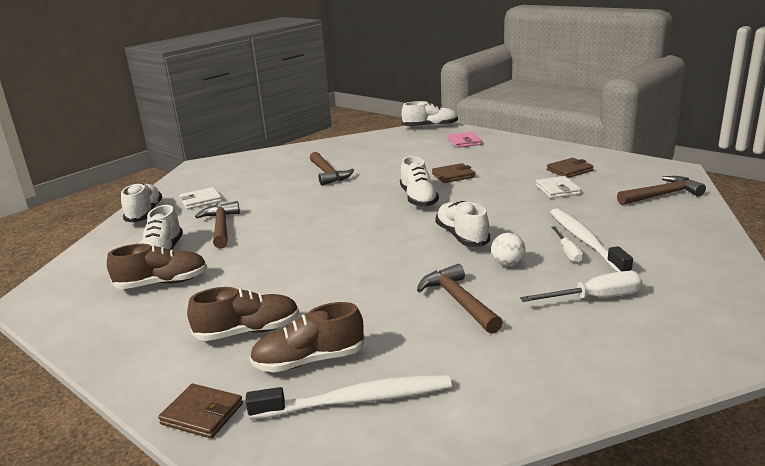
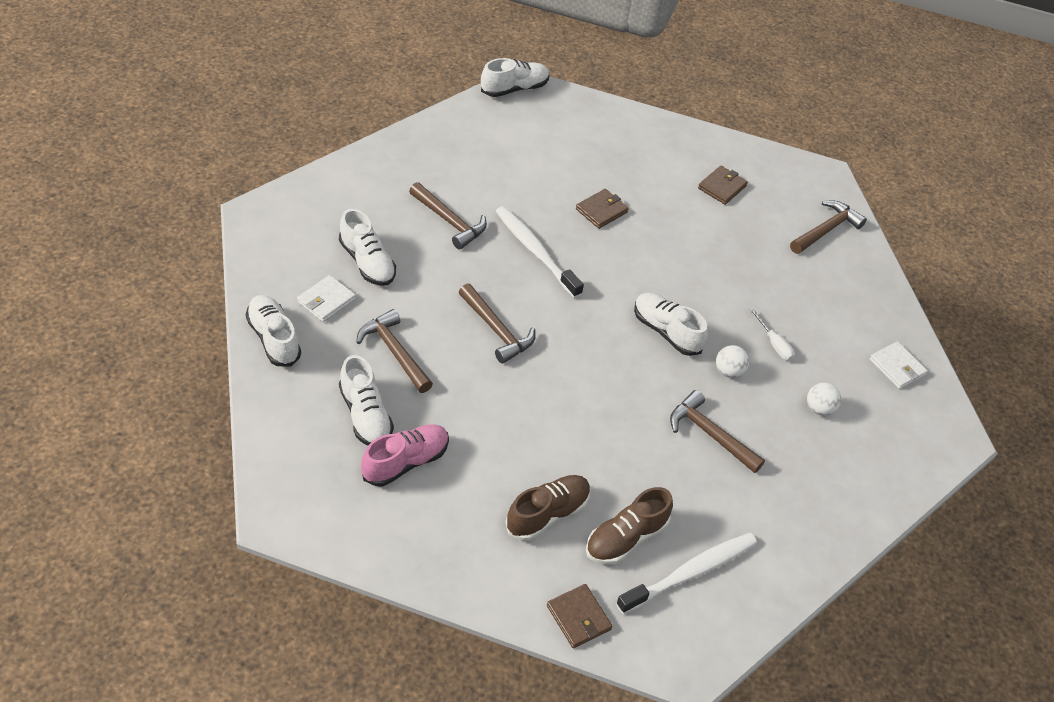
camera: 30 degrees left, 25 degrees up
brown shoe [107,244,207,289] -> pink shoe [361,424,449,486]
brown wallet [158,384,243,438] -> brown wallet turned 60 degrees clockwise [547,584,613,648]
white shoe [400,156,439,207] -> white shoe moved to [339,209,396,286]
pink wallet [448,132,482,148] -> none
white screwdriver [520,271,643,302] -> white ball [807,383,841,416]
white wallet [536,176,581,198] -> white wallet moved to [869,341,928,389]
white toothbrush [550,208,633,272] -> white toothbrush moved to [496,206,584,298]
none -> brown hammer [459,283,535,364]

